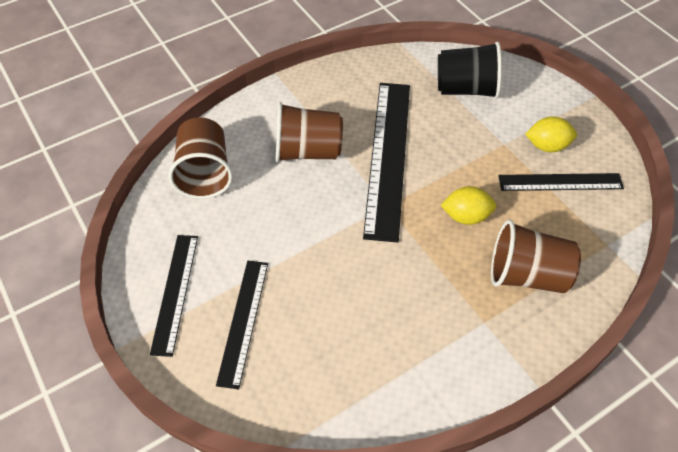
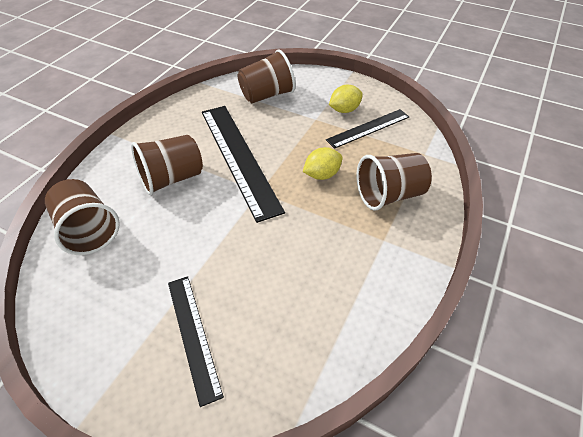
camera: 30 degrees left, 5 degrees down
black ruler [150,235,198,357] -> none
black cup [438,42,502,99] -> brown cup [238,49,296,103]

